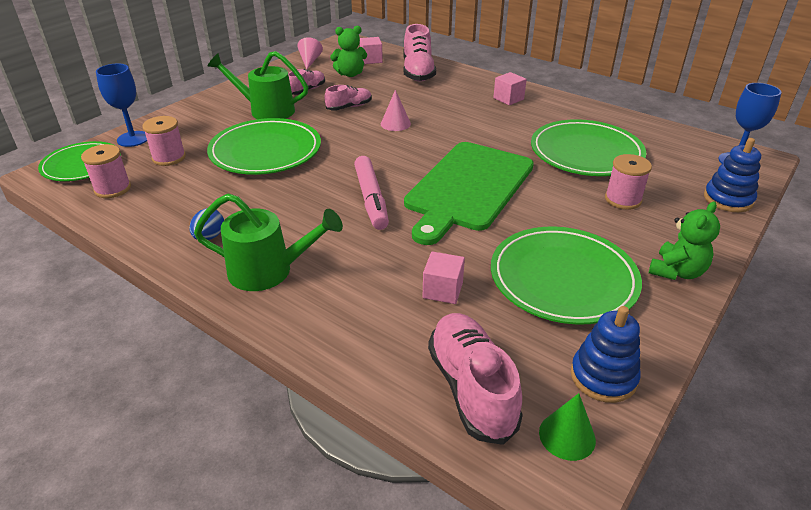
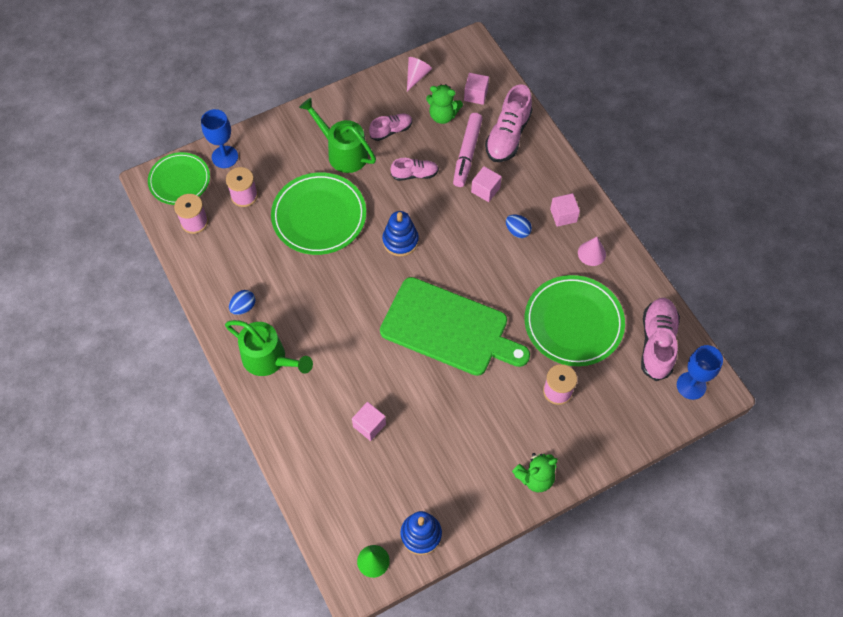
camera: 25 degrees right, 25 degrees up
pink marker [354,156,389,230] -> pink marker moved to [453,113,483,187]
pink cone [381,89,411,131] -> pink cone moved to [578,237,606,266]
green cutting board [404,142,534,245] -> green cutting board turned 120 degrees counterclockwise [380,277,530,376]
pink shoe [428,313,523,445] -> pink shoe moved to [641,298,680,381]
green plate [491,226,642,325] -> none
blue stacking toy [704,138,761,212] -> blue stacking toy moved to [382,211,419,256]
none -> pink cube [471,166,502,202]
none -> blue egg [506,214,532,238]

